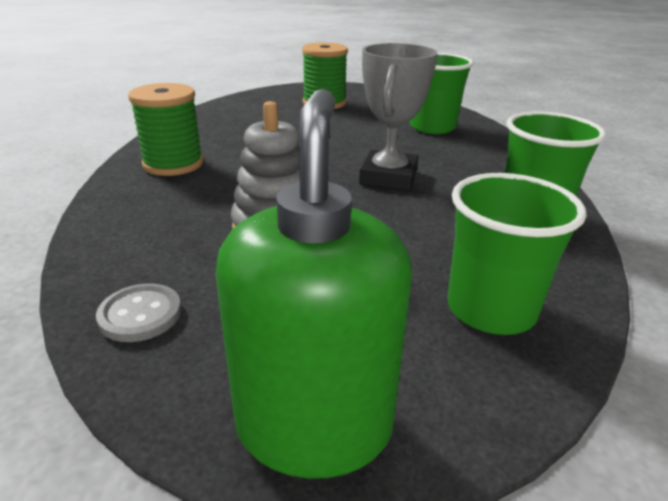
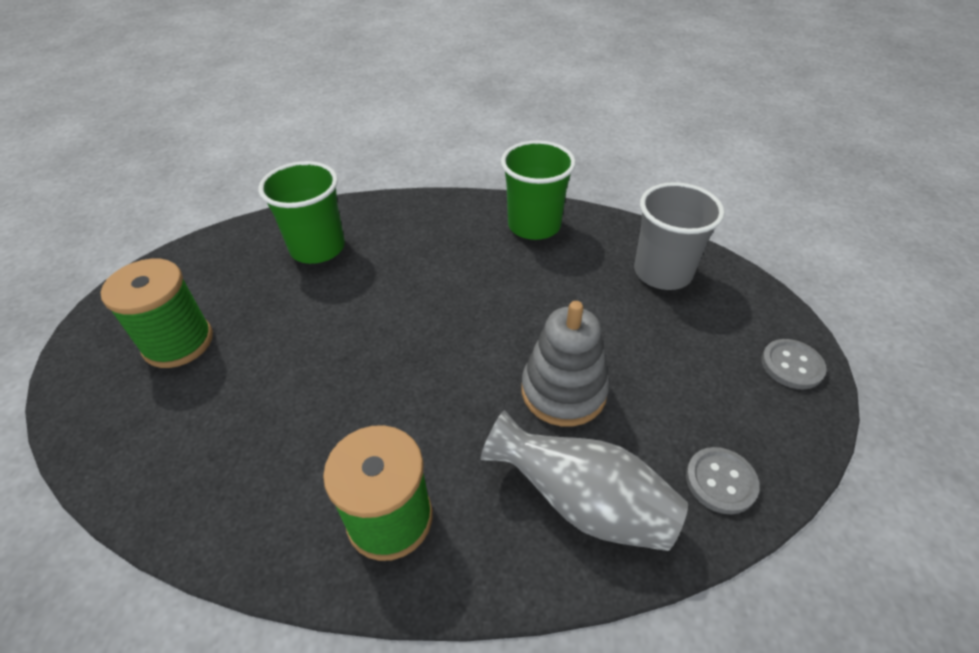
camera: 85 degrees left, 15 degrees up
green soap dispenser [216,89,412,479] -> grey button [761,339,827,389]
grey trophy [359,43,437,191] -> none
green cup [447,173,587,335] -> grey cup [634,182,725,290]
none -> grey vase [480,410,688,551]

